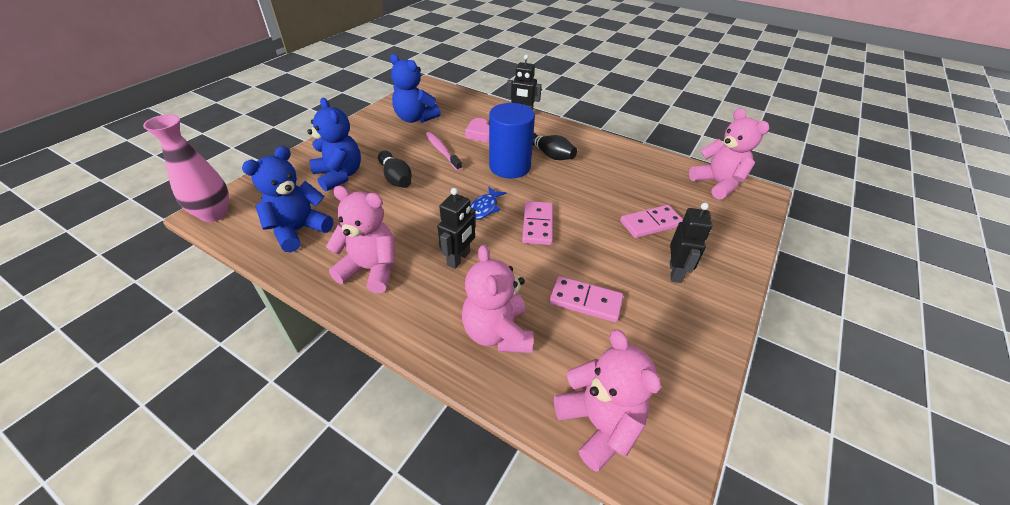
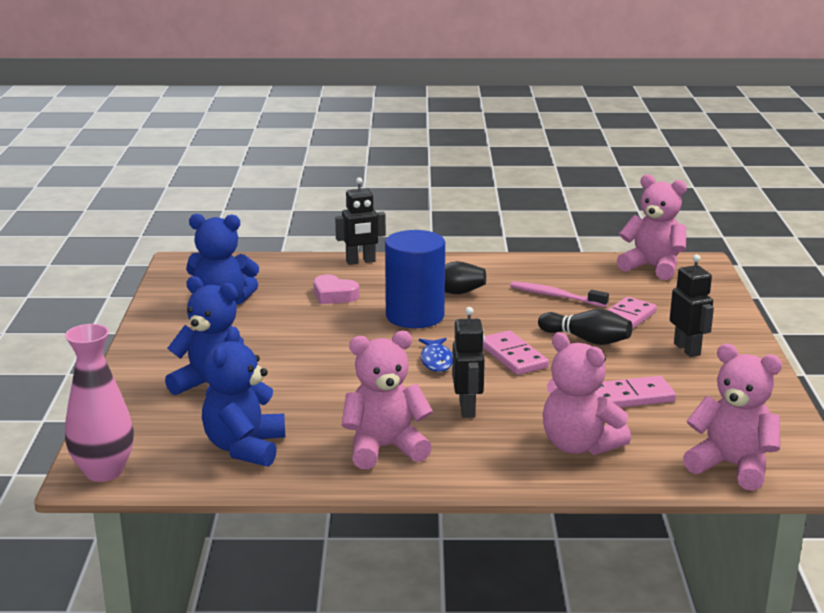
camera: 30 degrees left, 20 degrees down
black bowling pin [378,151,412,188] -> black bowling pin moved to [538,309,632,345]
pink toothbrush [425,132,462,171] -> pink toothbrush moved to [510,281,609,307]

